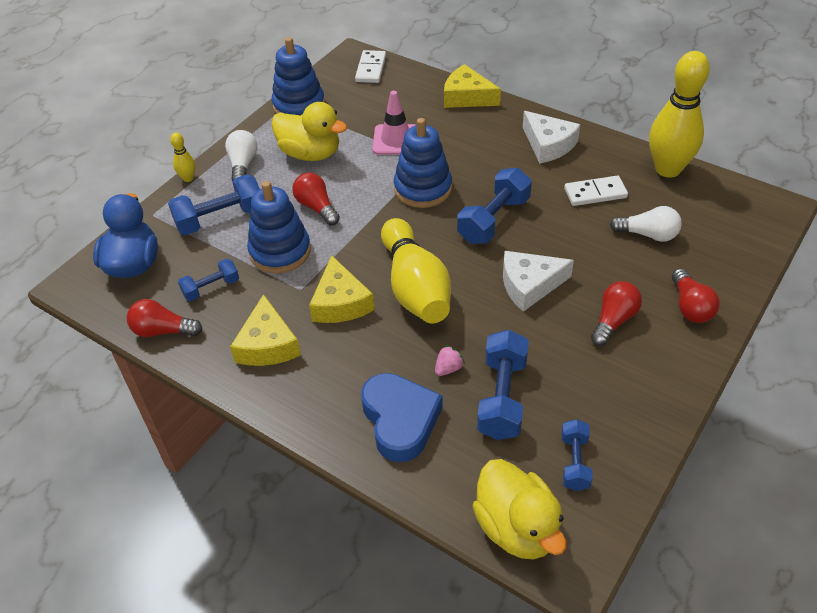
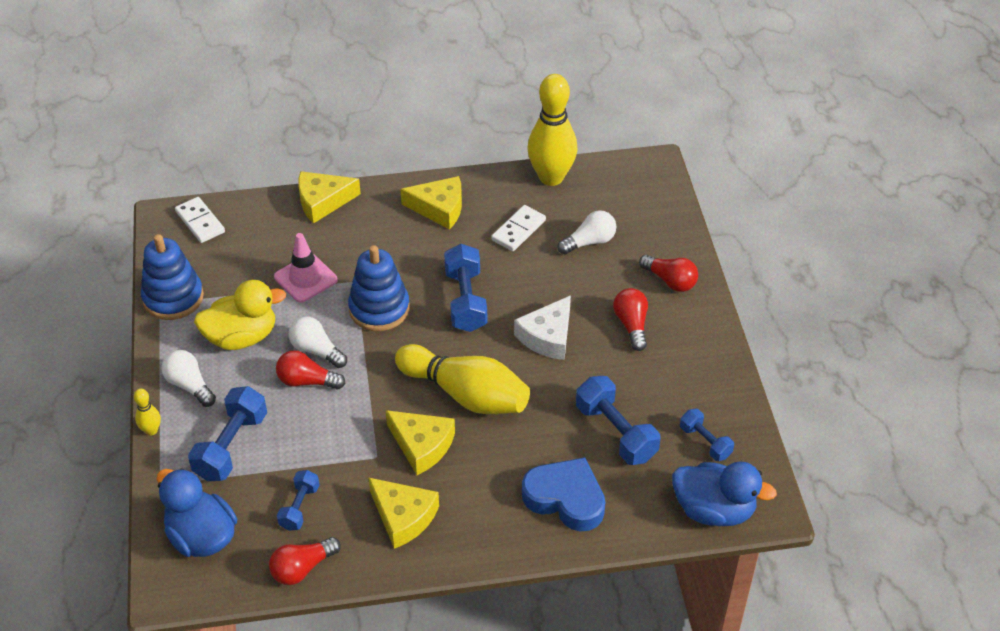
camera: 45 degrees left, 0 degrees up
blue stacking toy [247,181,311,273] -> none
pink strawberry [435,345,465,376] -> none
yellow duck [473,459,566,559] -> blue duck [672,461,777,526]
white cheese [523,111,581,164] -> yellow cheese [400,176,462,230]
none -> white light bulb [289,316,347,368]

